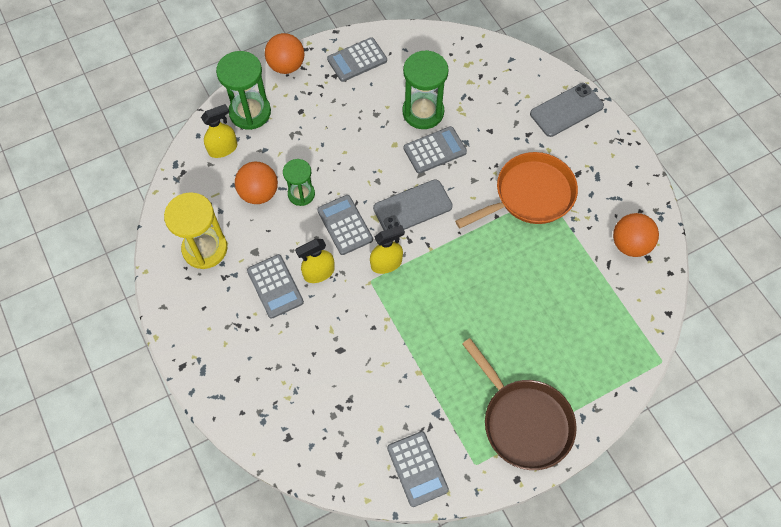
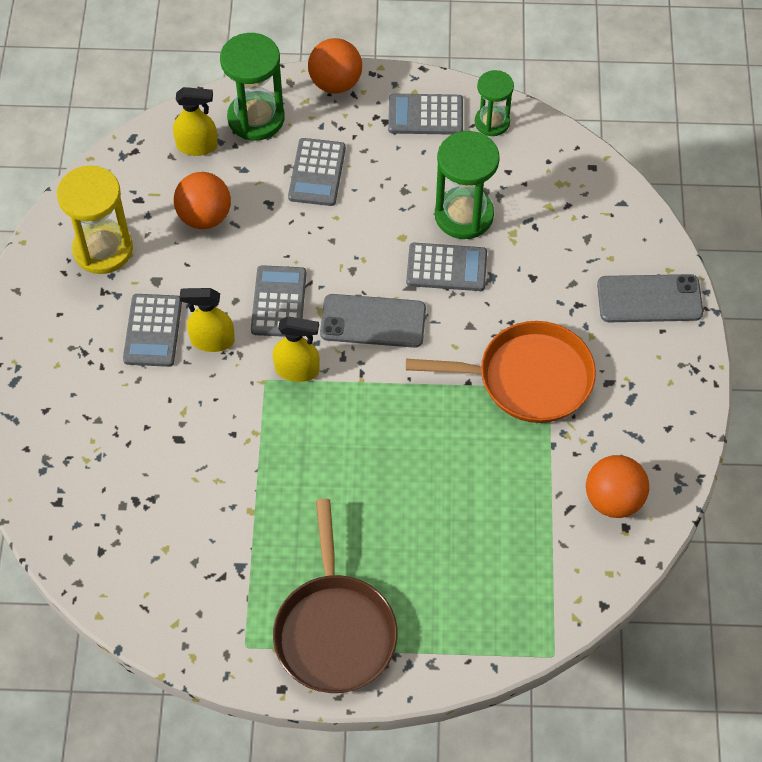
camera: 30 degrees right, 5 degrees down
green hourglass [283,159,315,206] -> green hourglass moved to [475,70,514,136]
grey calculator [387,431,449,507] -> grey calculator moved to [288,138,346,206]

